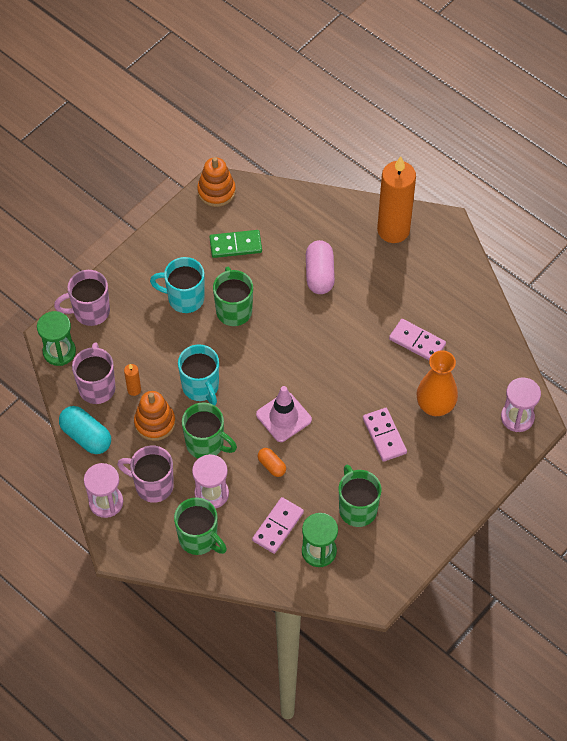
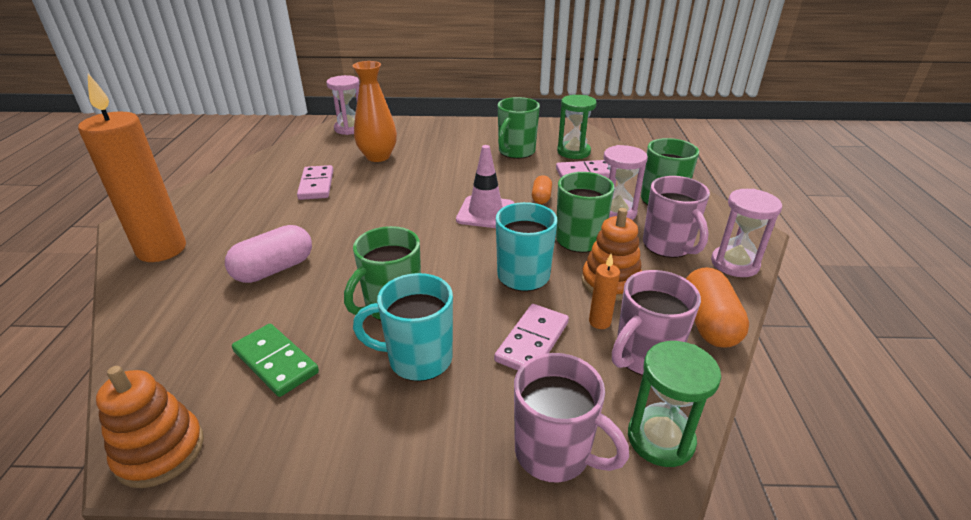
camera: 130 degrees left, 25 degrees down
turquoise capsule [59,406,111,454] -> orange capsule [686,267,749,348]
turquoise mug [150,257,204,313] -> turquoise mug turned 120 degrees clockwise [353,273,453,381]
pink domino [363,408,407,462] -> pink domino moved to [494,304,569,371]

